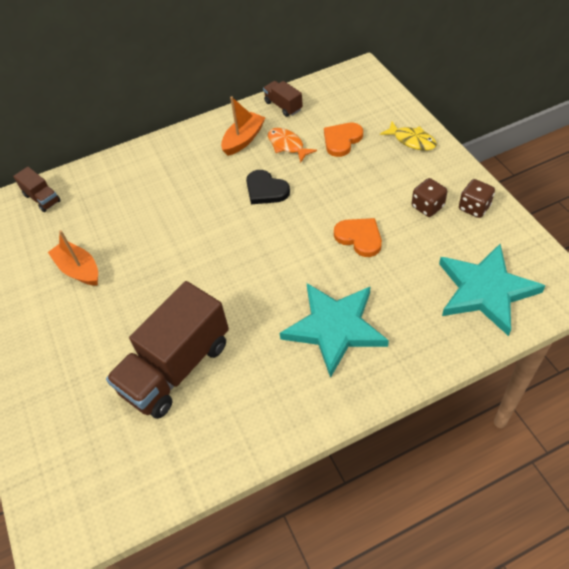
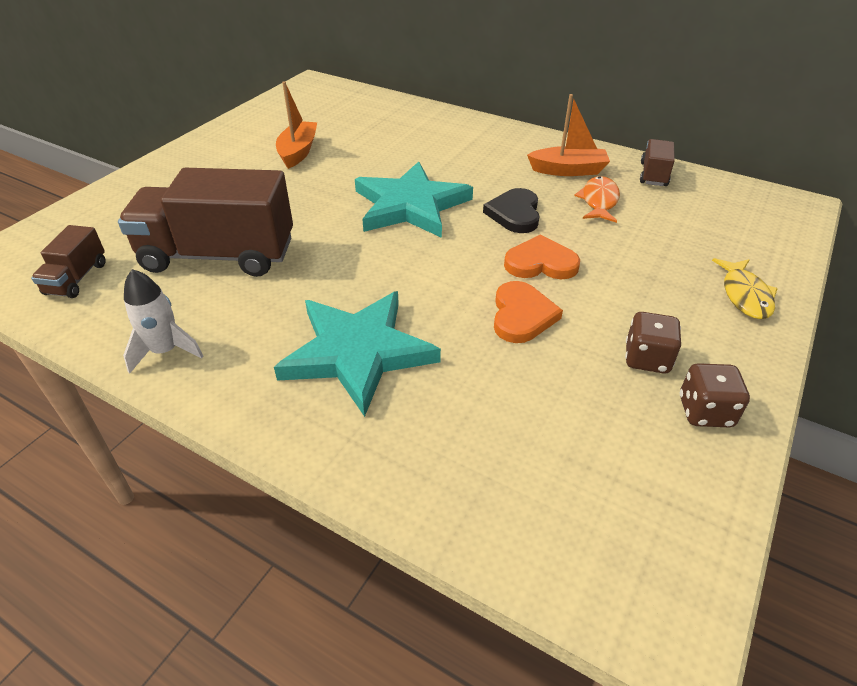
camera: 50 degrees right, 10 degrees down
brown truck [13,167,61,212] -> brown truck moved to [31,225,105,298]
orange heart [324,123,363,157] -> orange heart moved to [504,235,580,279]
turquoise star [439,244,545,336] -> turquoise star moved to [355,161,473,238]
none -> white rocket [123,269,203,374]

